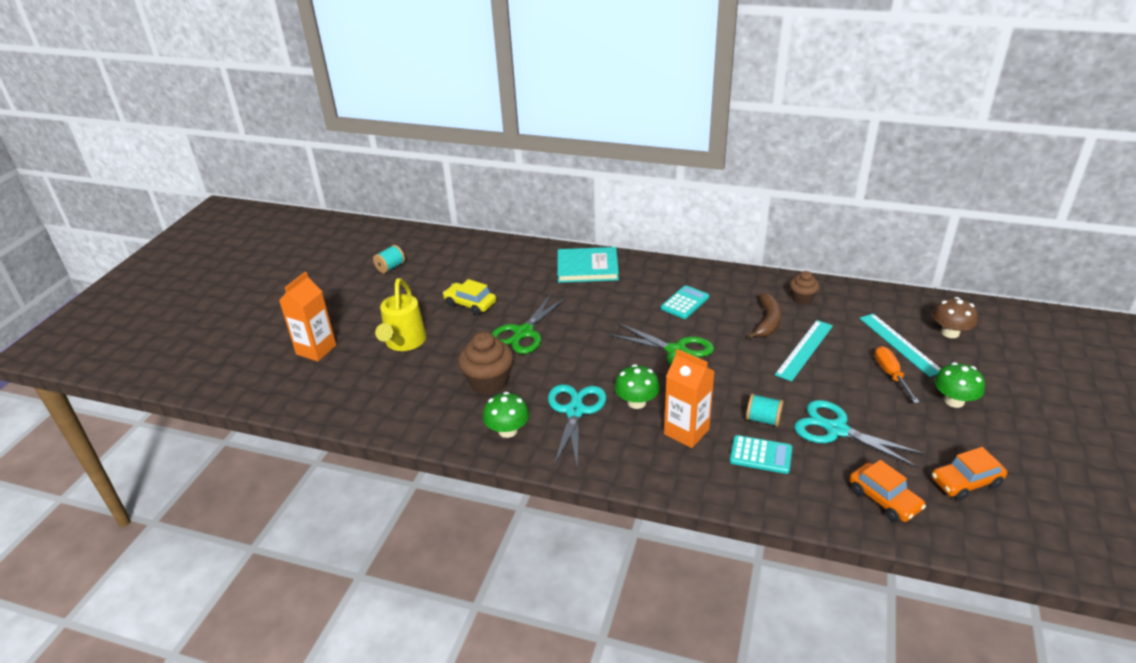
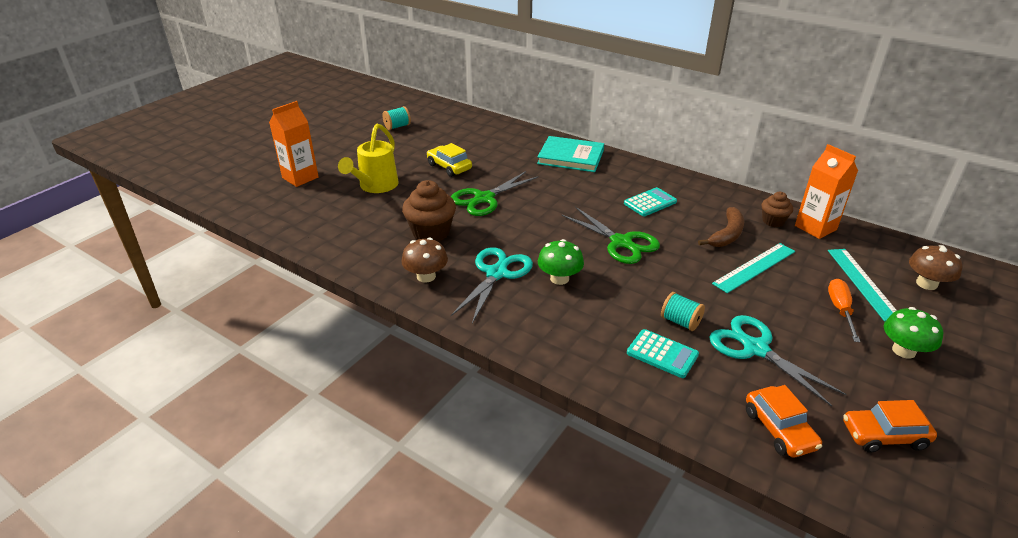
camera: 15 degrees right, 0 degrees up
green mushroom [483,392,530,438] -> brown mushroom [401,237,448,283]
orange carton [664,349,715,448] -> orange carton moved to [795,144,858,239]

